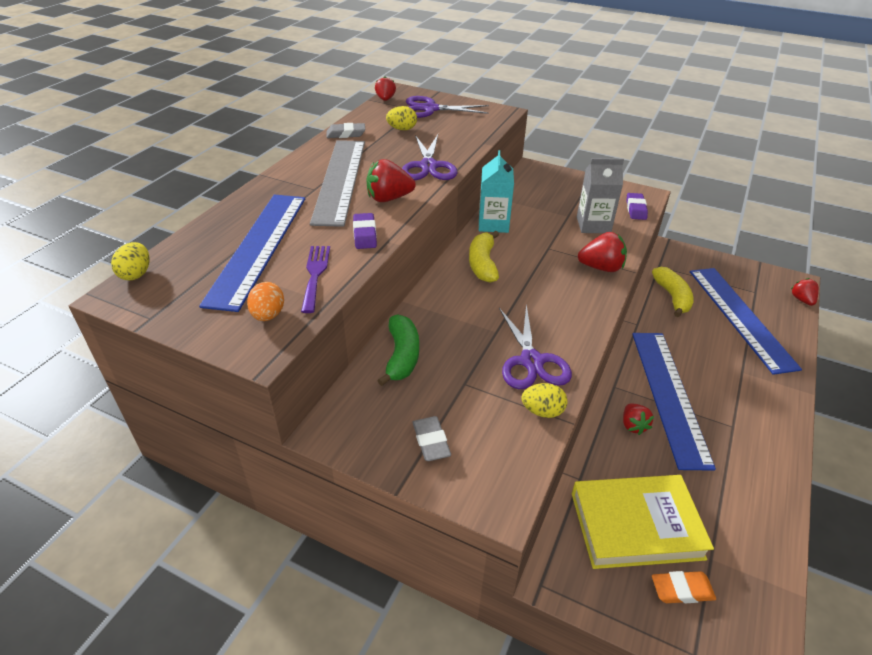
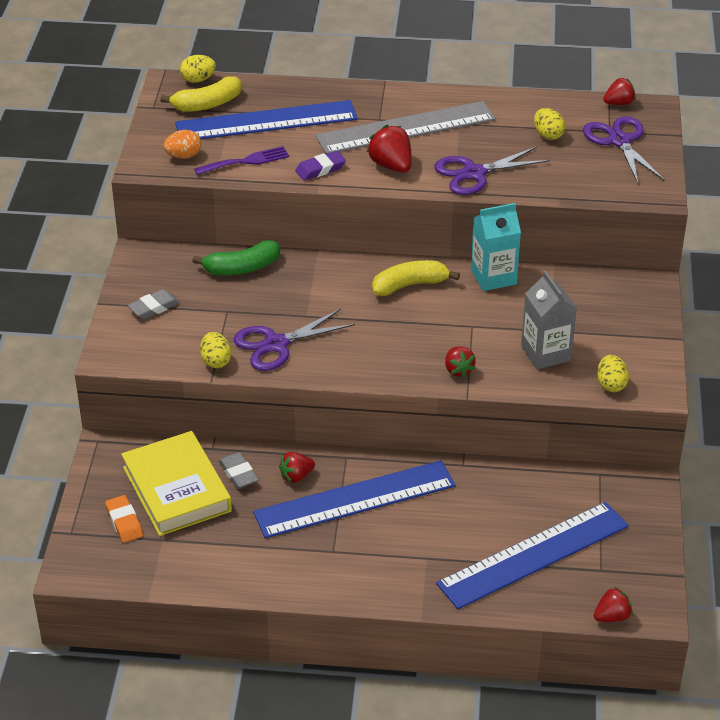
camera: 70 degrees right, 0 degrees up
grey eraser [327,123,366,138] -> grey eraser moved to [219,452,258,489]
red strawberry [578,232,627,272] -> red strawberry [445,346,476,378], size x0.66
purple eraser [626,193,648,220] -> yellow egg [597,355,629,392]
yellow banana [652,267,694,317] -> yellow banana moved to [160,76,242,112]

